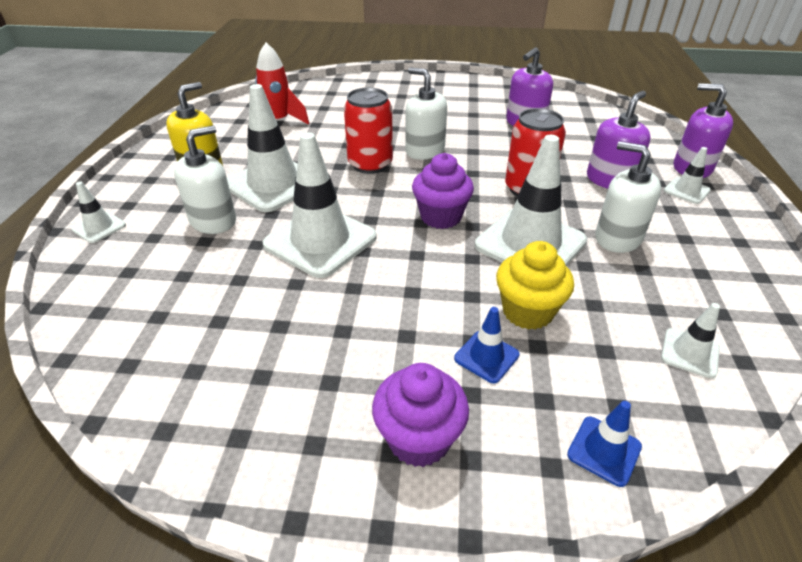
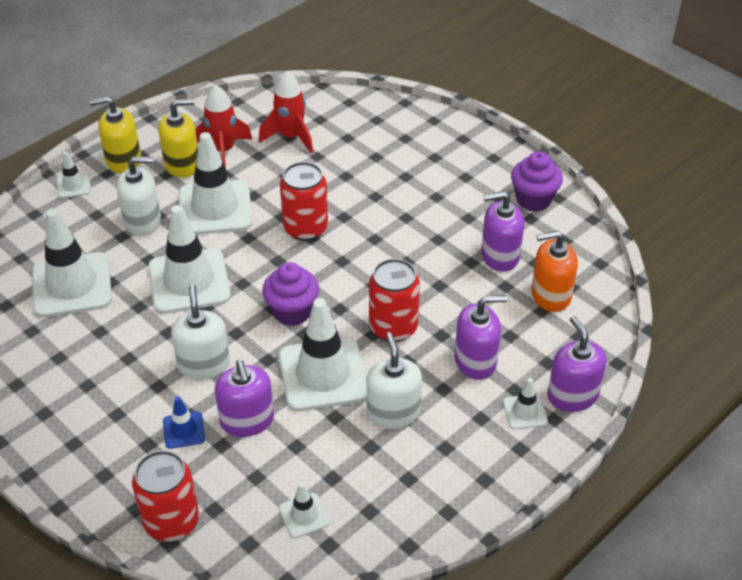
camera: 40 degrees right, 5 degrees up
purple cupcake [372,363,469,467] -> purple cupcake moved to [511,151,563,212]
white soap dispenser [405,67,447,160] -> white soap dispenser moved to [171,285,230,380]
yellow cupcake [496,241,574,330] -> purple soap dispenser [215,360,274,437]
blue traffic cone [567,401,642,487] -> red can [132,450,199,542]
none -> white traffic cone [32,209,112,318]
none -> yellow soap dispenser [89,96,141,173]
none -> red rocket [195,85,253,169]
none -> orange soap dispenser [531,231,578,312]

